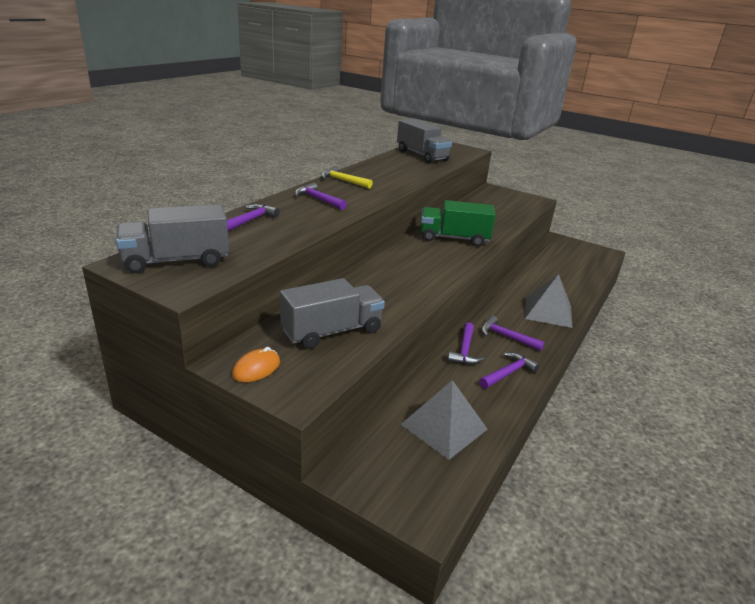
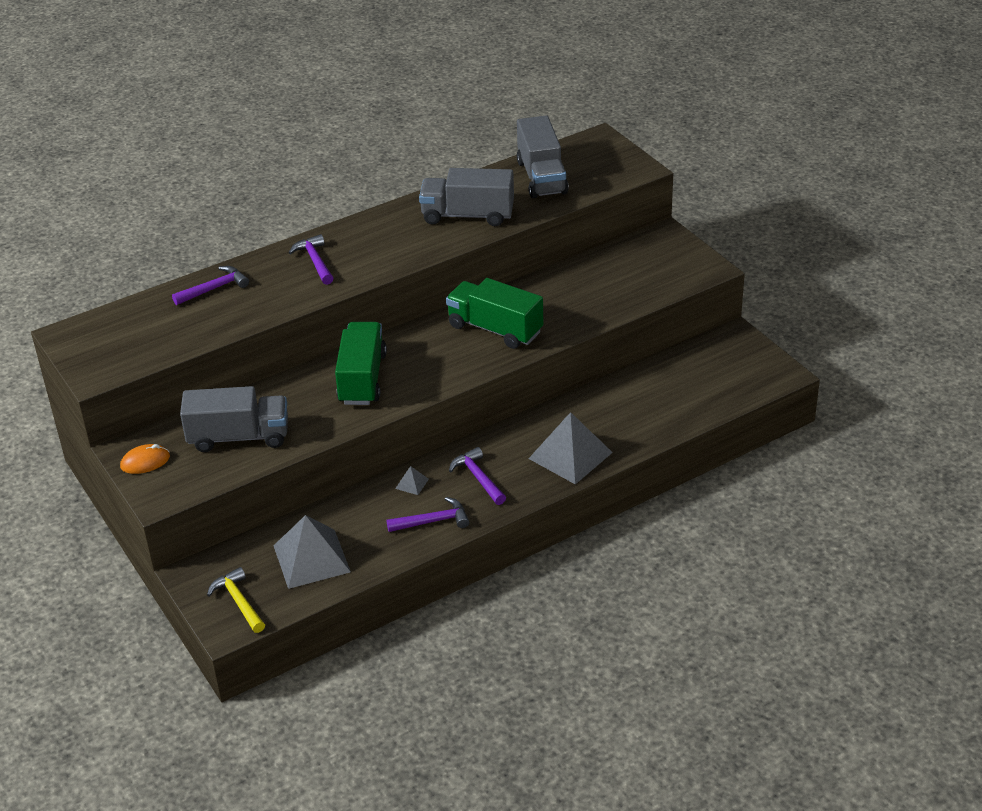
camera: 30 degrees right, 10 degrees up
grey truck [116,204,229,273] -> grey truck moved to [419,168,514,226]
yellow hammer [321,166,373,189] -> yellow hammer moved to [207,567,265,633]
purple hammer [448,322,484,365] -> grey pyramid [395,466,429,495]
none -> green truck [335,322,387,405]

